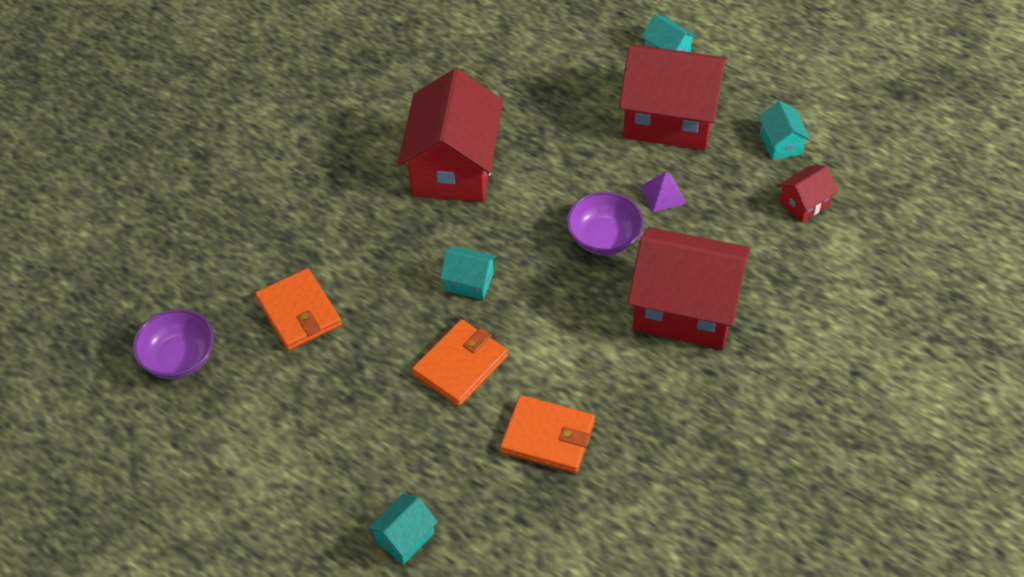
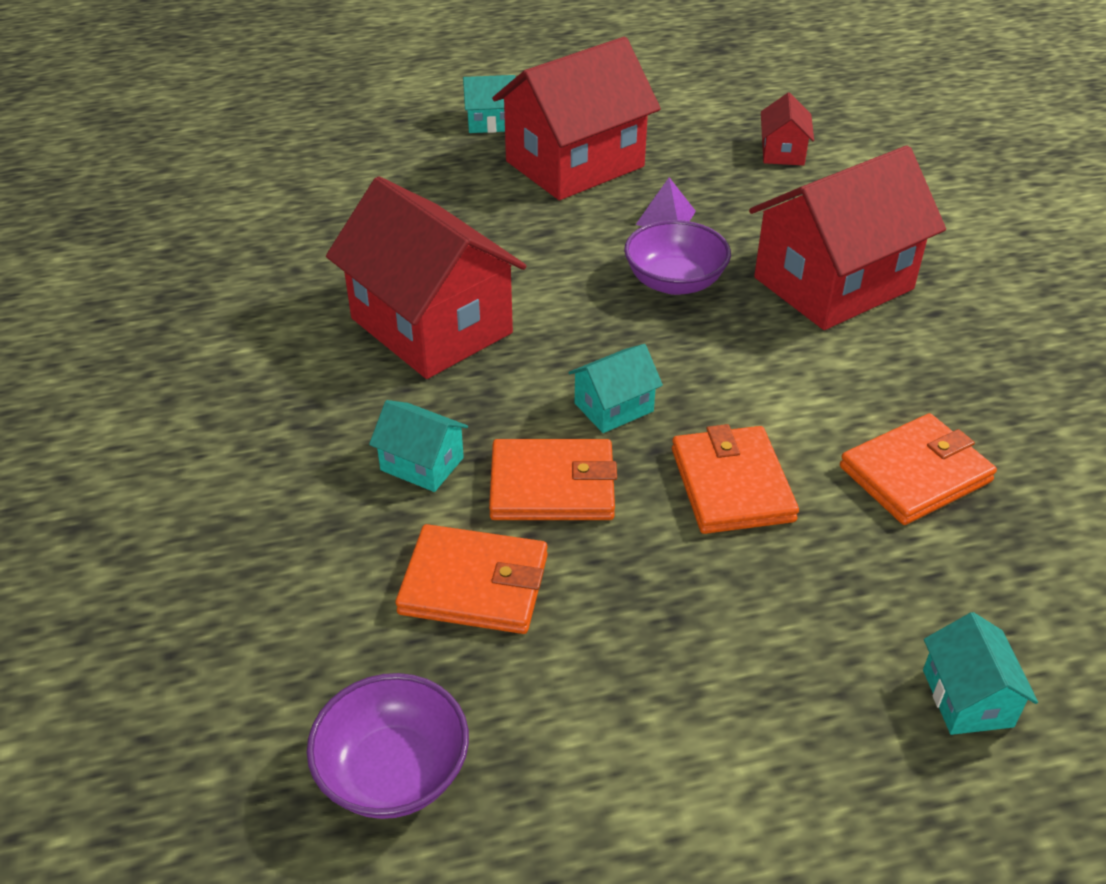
camera: 50 degrees left, 10 degrees down
turquoise house [758,101,810,160] -> turquoise house moved to [369,400,468,492]
none -> orange wallet [489,439,617,520]

